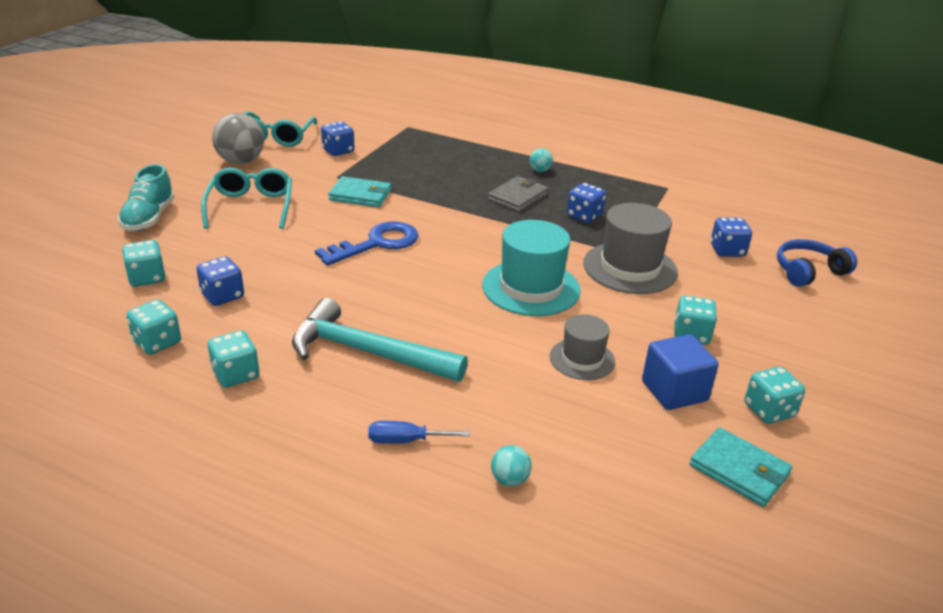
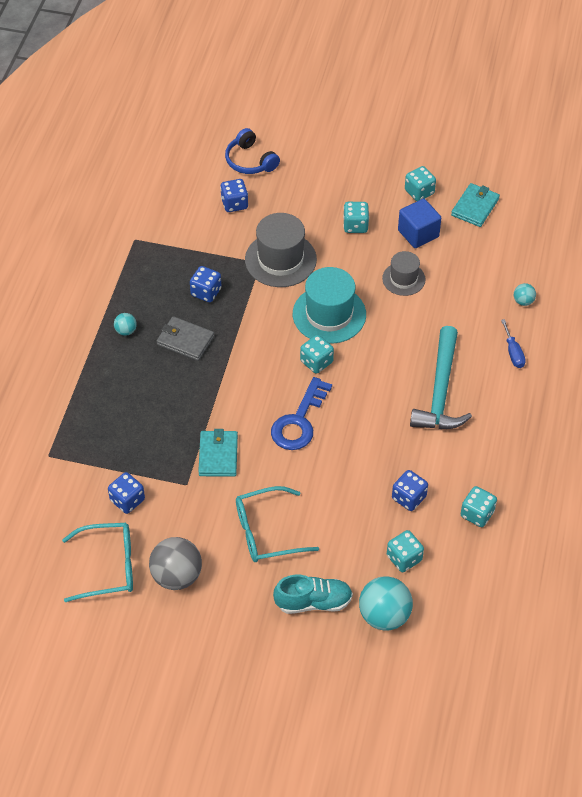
camera: 100 degrees left, 20 degrees up
turquoise dice [208,330,259,388] -> turquoise dice moved to [300,335,334,374]
blue key [315,222,419,266] -> blue key turned 105 degrees counterclockwise [271,377,332,450]
none -> turquoise ball [359,576,413,631]

